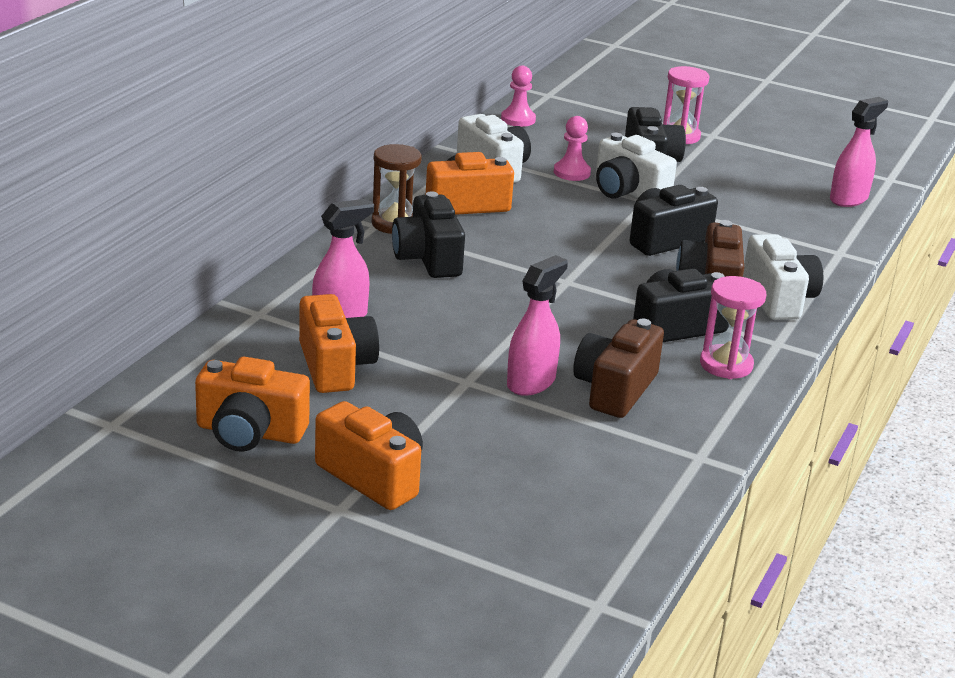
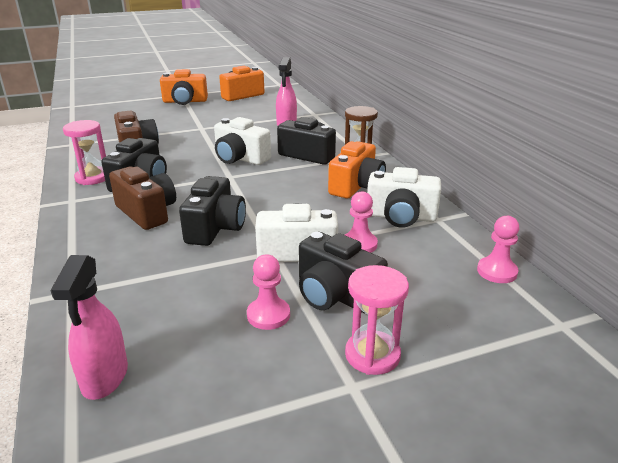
camera: 135 degrees right, 0 degrees up
orange camera [299,294,379,393] -> none
pink spray bottle [507,255,568,396] -> none
white camera [743,234,823,320] -> white camera moved to [214,117,271,165]
none -> pink pawn [247,254,290,330]

